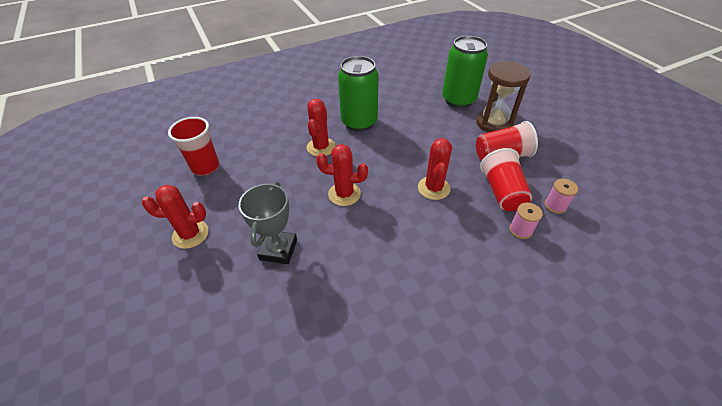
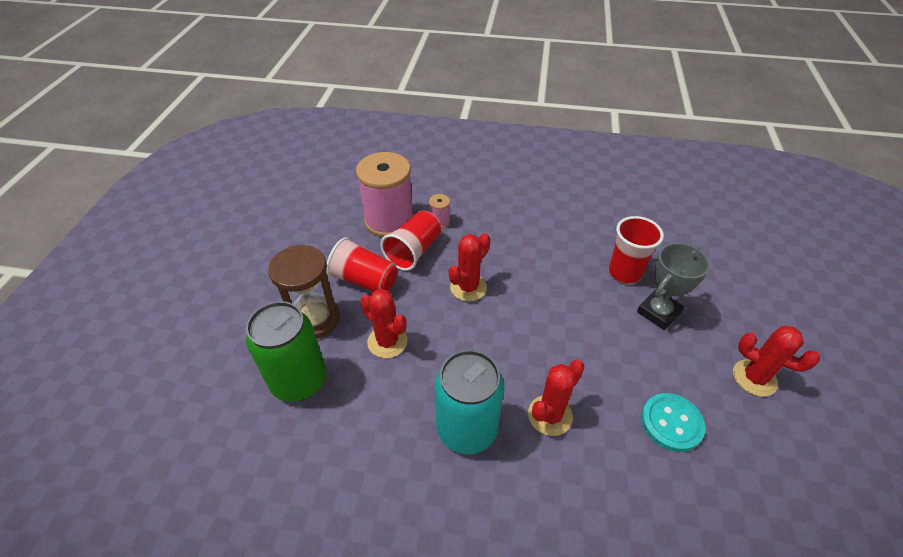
camera: 145 degrees left, 0 degrees up
red cup [168,117,219,176] -> red cup moved to [609,216,664,284]
red cactus [316,144,368,206] -> red cactus moved to [360,289,408,358]
green can [338,56,378,132] -> turquoise can [435,350,504,454]
pink spool [544,179,578,214] -> pink spool [356,152,414,237], size x2.40
none -> turquoise button [641,393,705,452]

